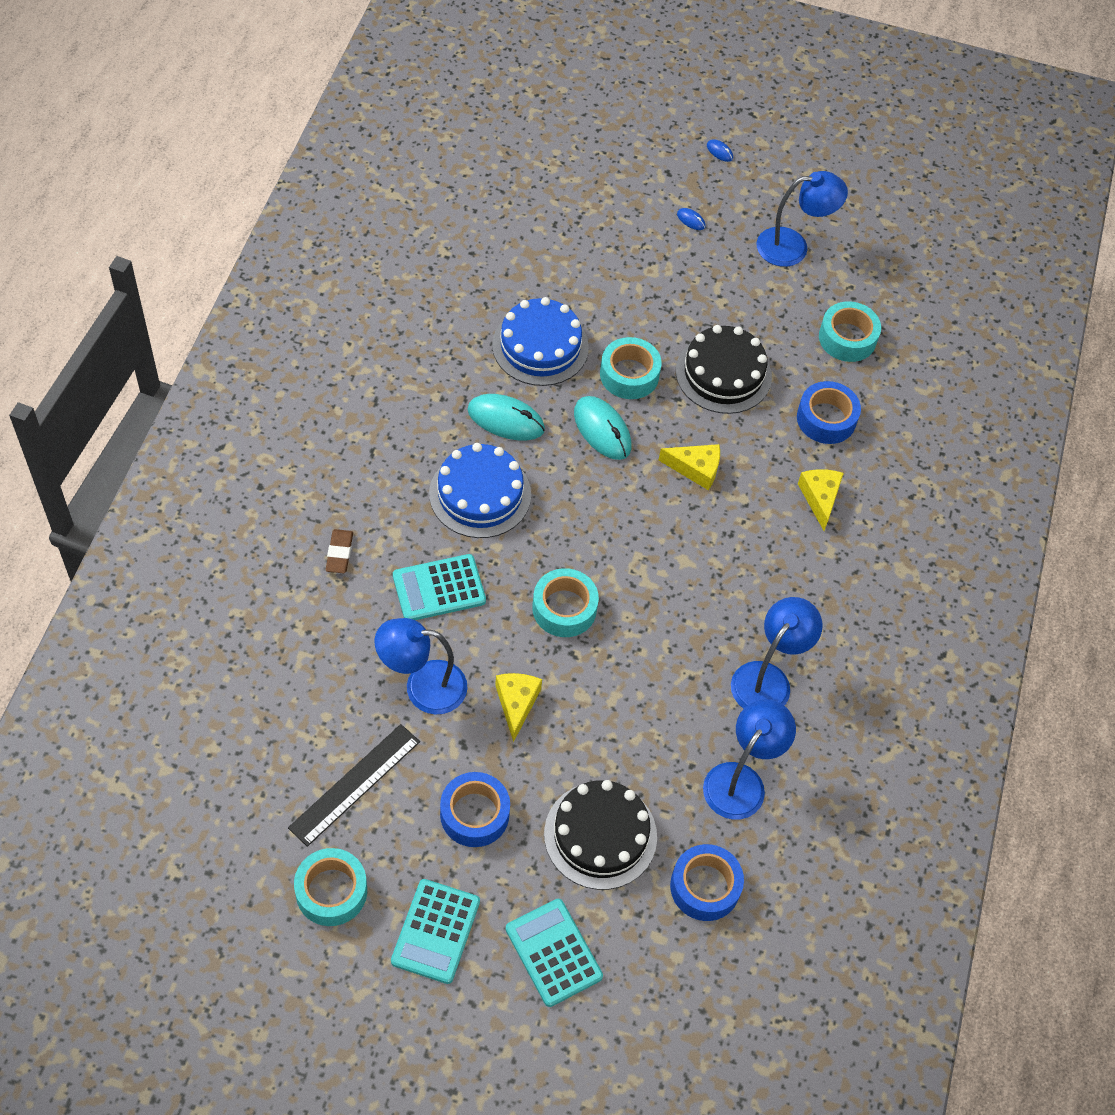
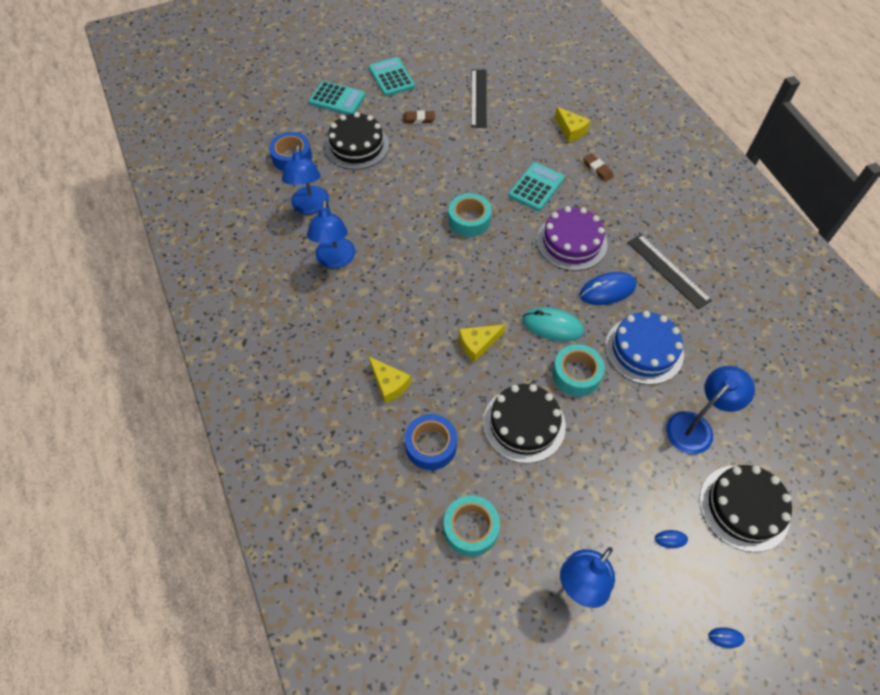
camera: 145 degrees right, 0 degrees up
turquoise tape [294,848,367,926] -> none
blue lamp [375,618,468,715] -> blue lamp moved to [666,366,755,454]
blue cake [429,443,531,538] -> purple cake [536,206,608,271]
blue tape [440,772,510,847] -> brown eraser [403,110,435,124]
turquoise mouse [467,394,545,441] -> blue mouse [579,272,636,305]
yellow cheese [495,673,542,742] -> yellow cheese moved to [555,107,591,142]
none -> black ruler [628,234,712,309]
none -> black cake [699,465,792,552]

